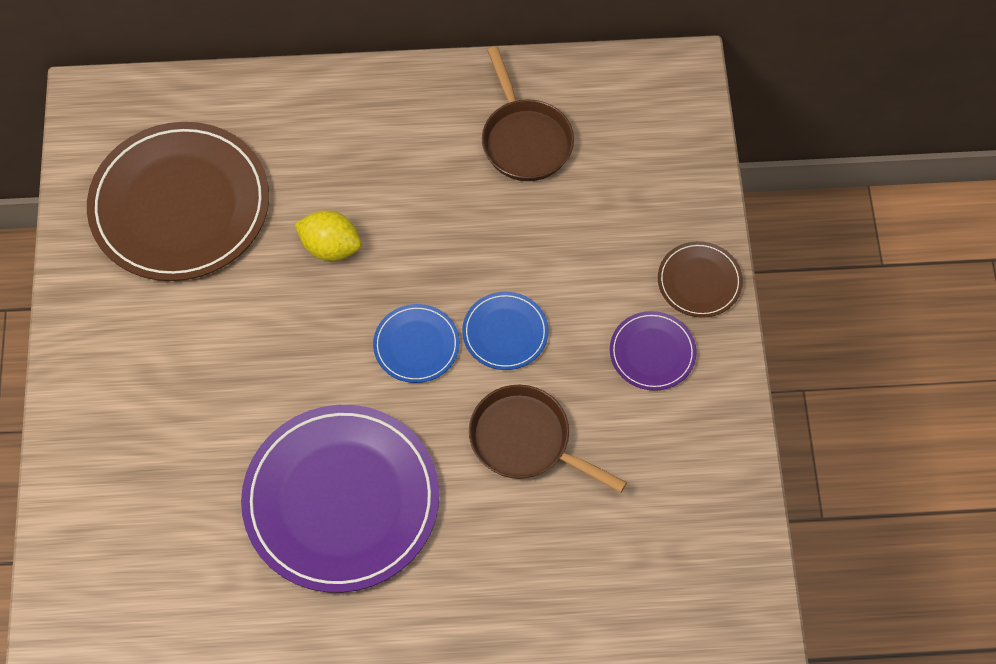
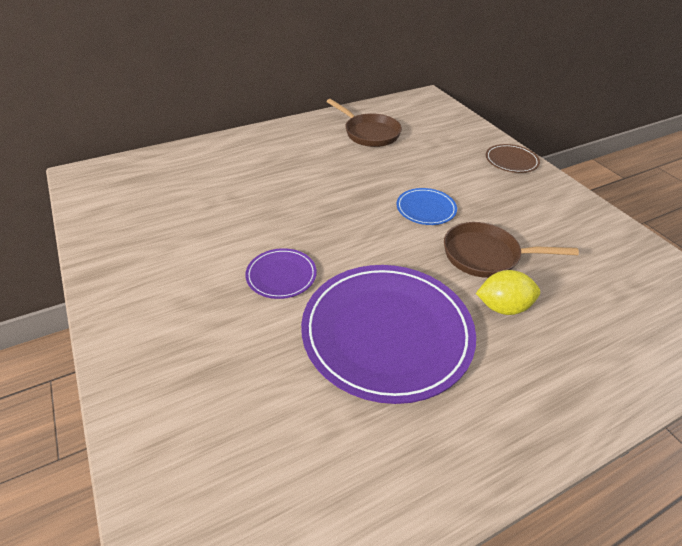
camera: 25 degrees left, 20 degrees down
brown plate [87,122,269,281] -> none
yellow lemon [294,210,361,261] -> yellow lemon moved to [476,270,540,315]
blue plate [373,304,460,383] -> none
purple plate [610,311,697,391] -> purple plate moved to [245,248,317,299]

